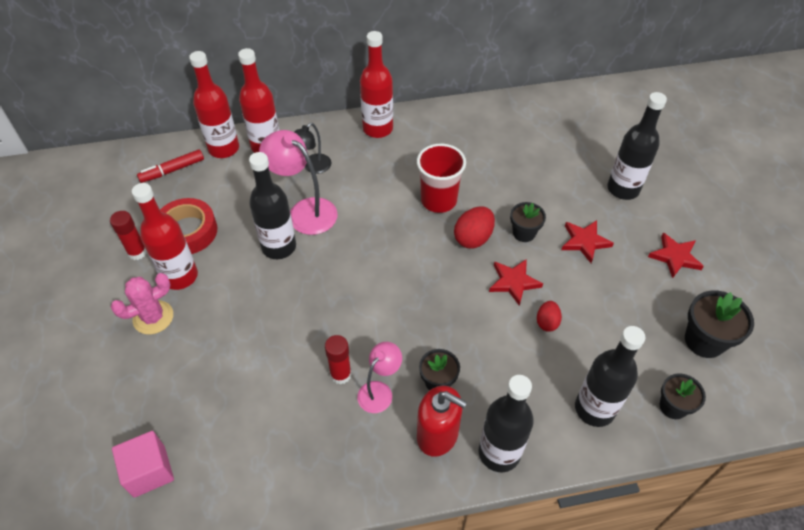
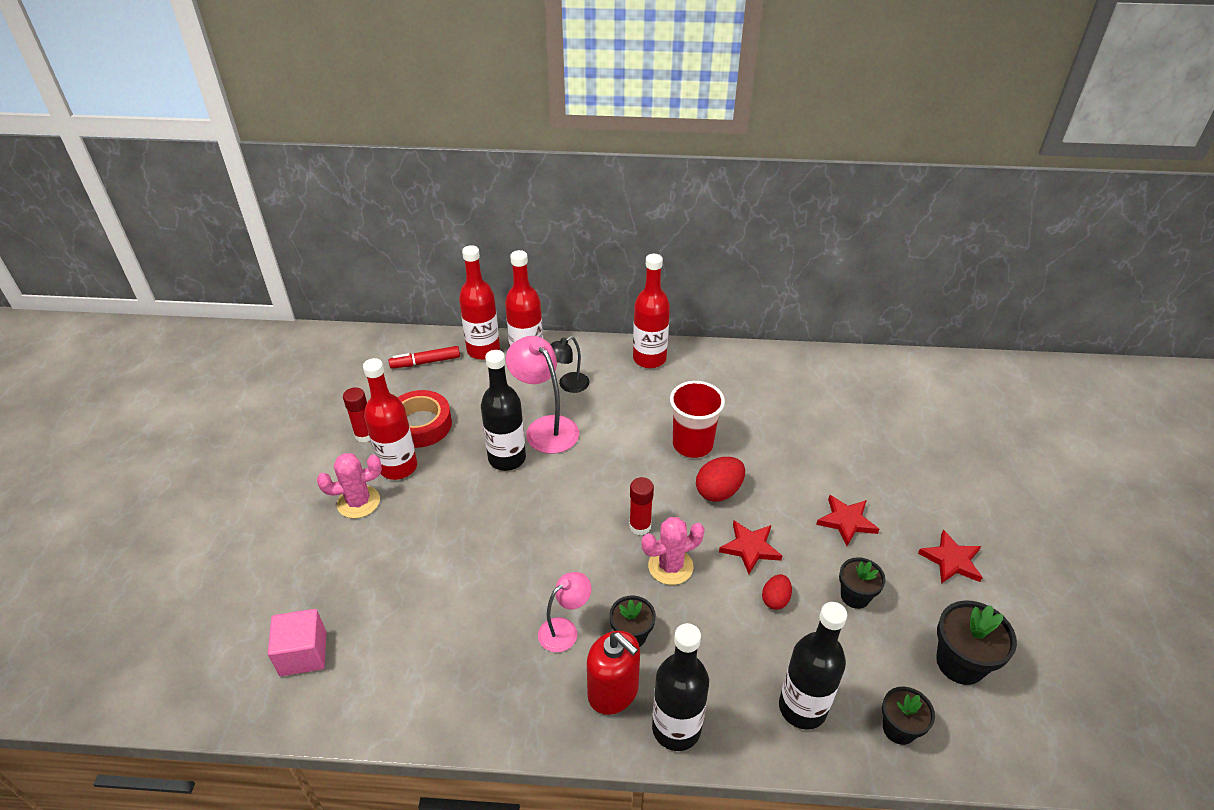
camera: 15 degrees right, 10 degrees down
red glue stick [325,335,352,384] -> red glue stick moved to [629,477,654,535]
black flower pot [510,202,546,242] -> black flower pot moved to [839,557,886,609]
black bottle [607,92,667,200] -> none
none -> pink cactus [641,517,705,585]

